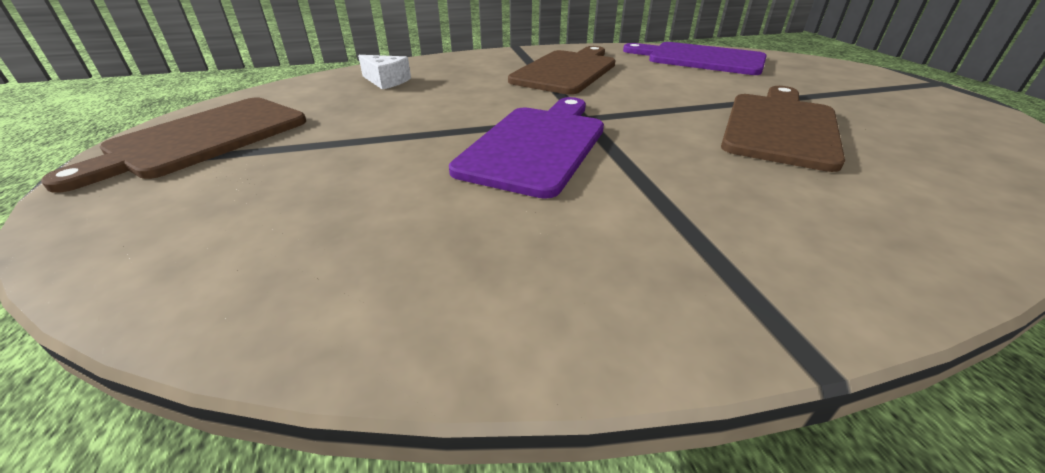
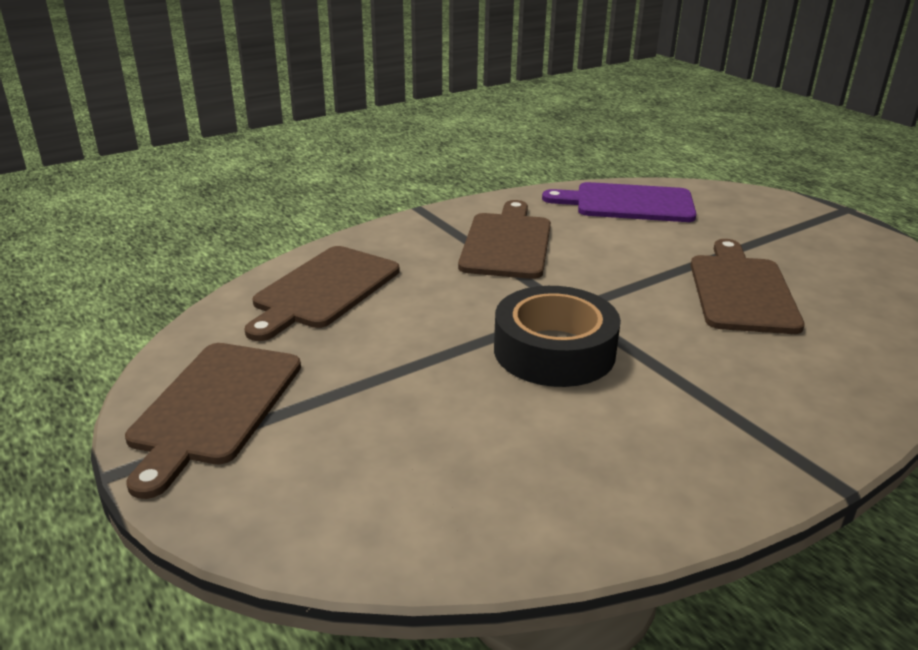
camera: 20 degrees left, 5 degrees down
white cheese [358,55,411,90] -> brown cutting board [245,246,400,341]
purple cutting board [449,97,604,199] -> black tape [494,286,621,387]

